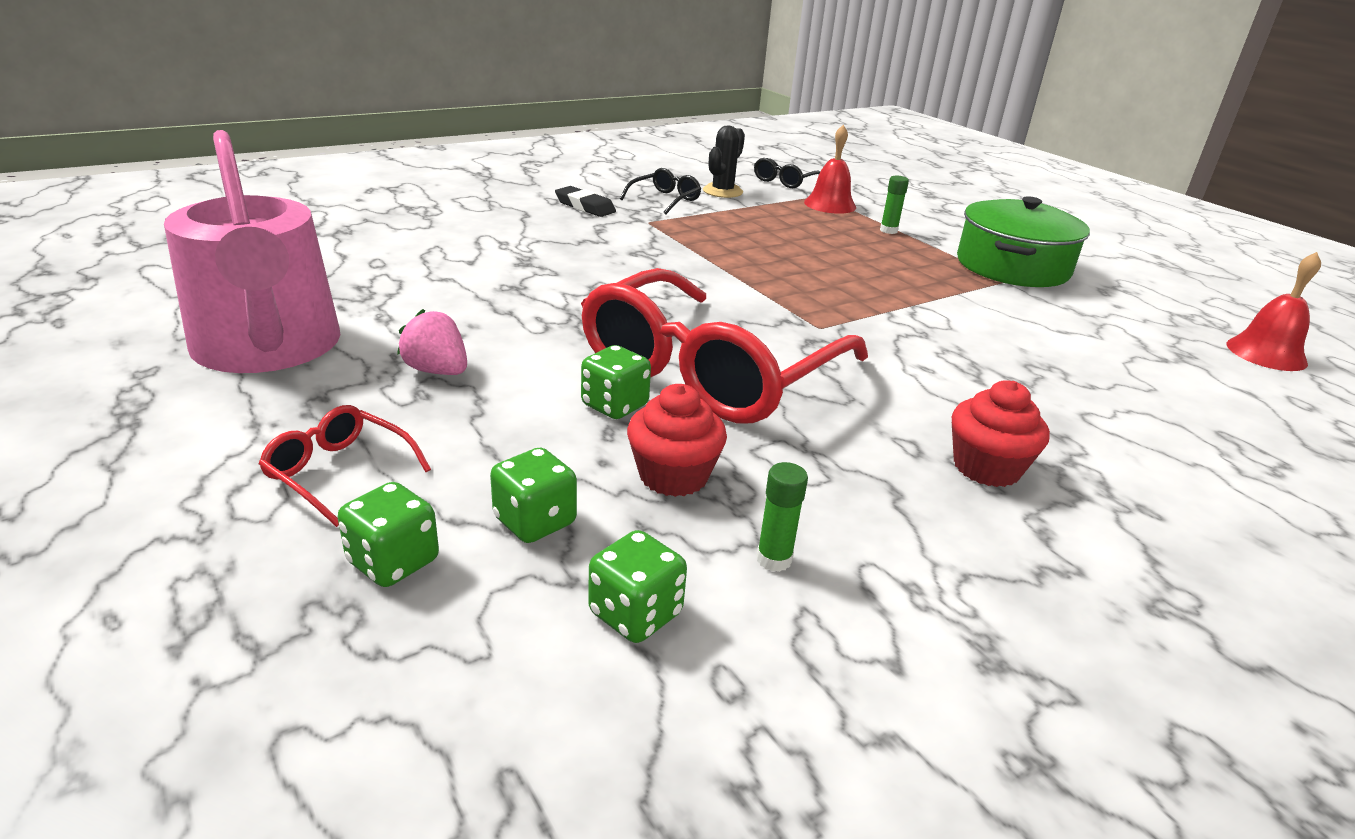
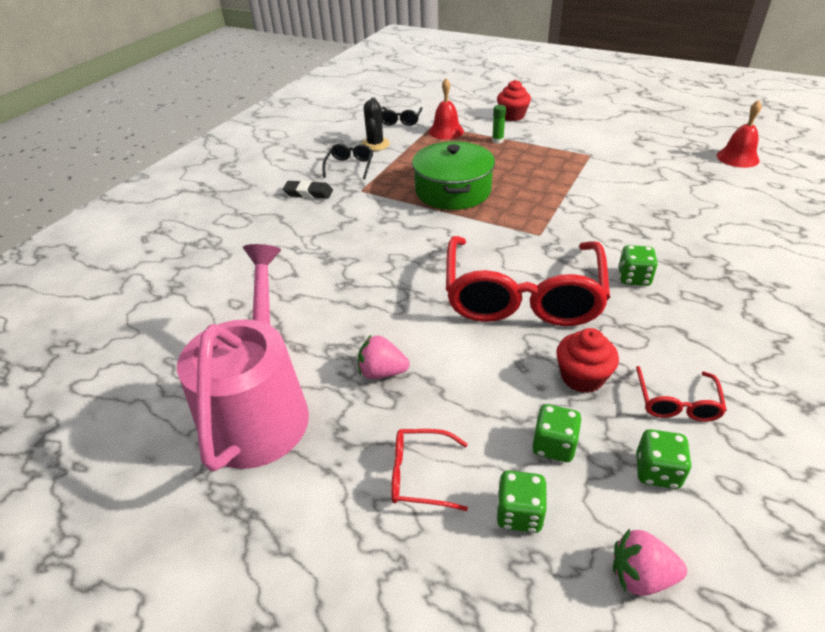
camera: 25 degrees left, 10 degrees up
pink watering can [164,130,340,373] -> pink watering can turned 120 degrees counterclockwise [177,244,309,471]
green dice [581,345,651,419] -> green dice moved to [618,245,658,286]
green glue stick [756,462,808,572] -> red glasses [636,366,727,422]
red cupcake [952,380,1050,487] -> red cupcake moved to [497,80,531,121]
green pot [957,196,1090,287] -> green pot moved to [412,141,495,210]
none -> pink strawberry [613,528,687,596]

